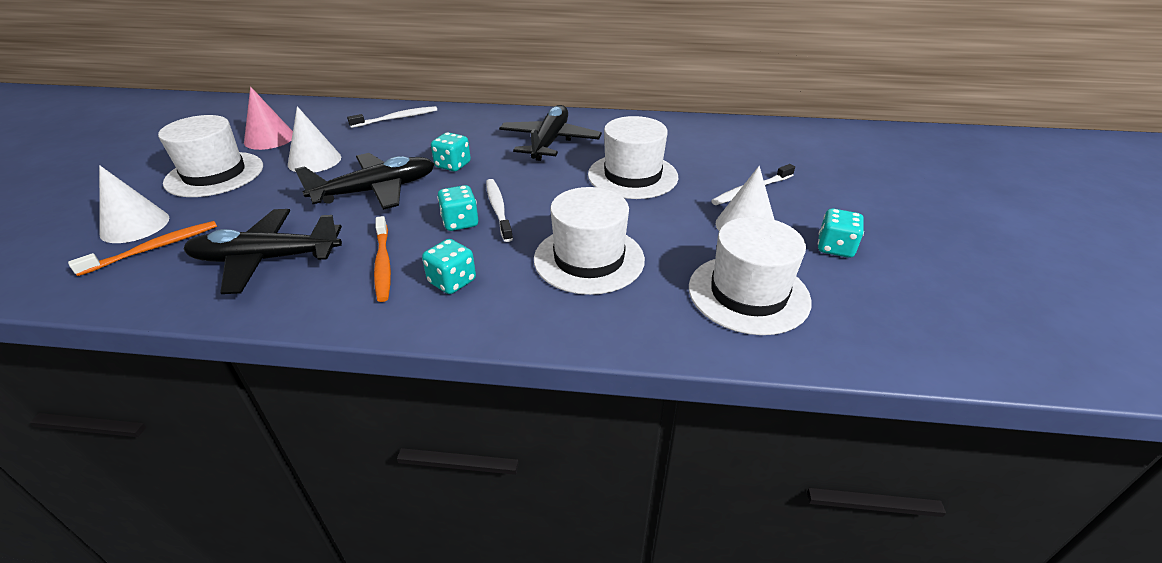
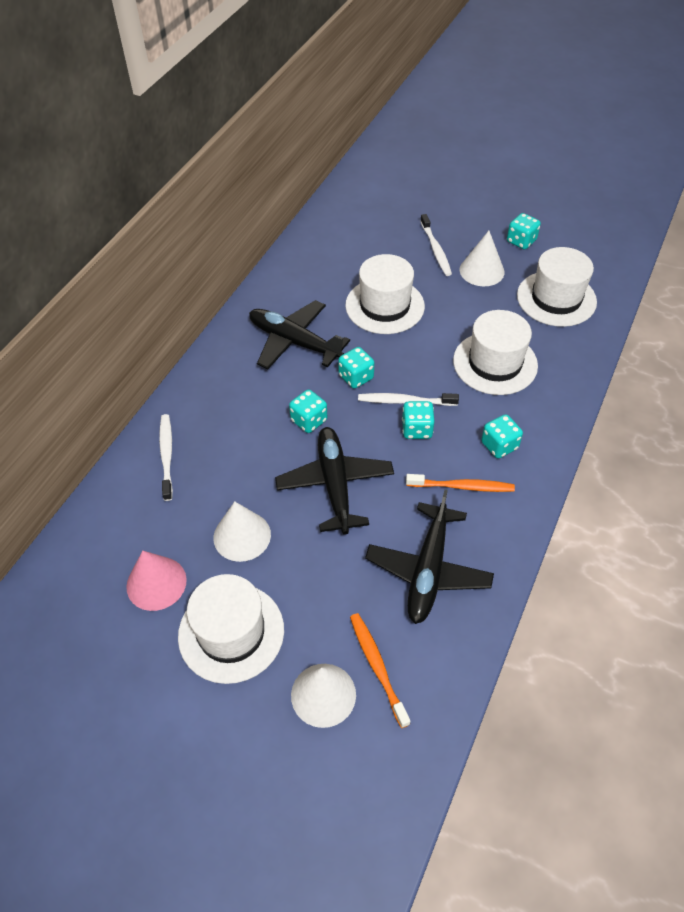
camera: 70 degrees left, 15 degrees up
none -> turquoise dice [338,347,374,389]

